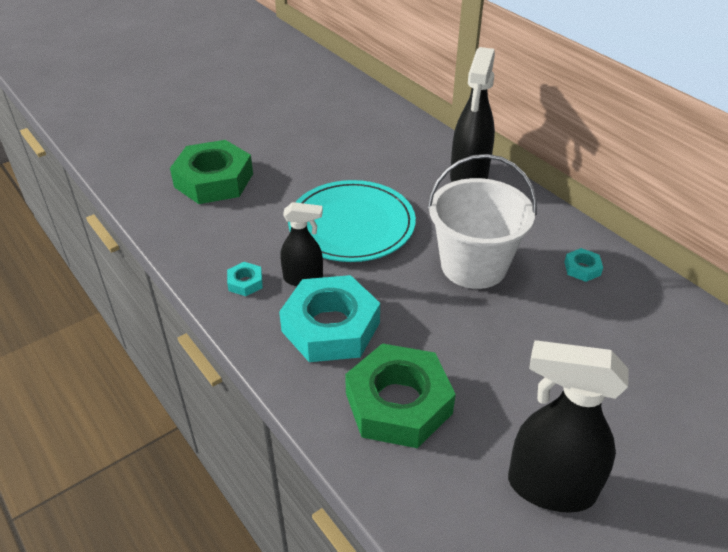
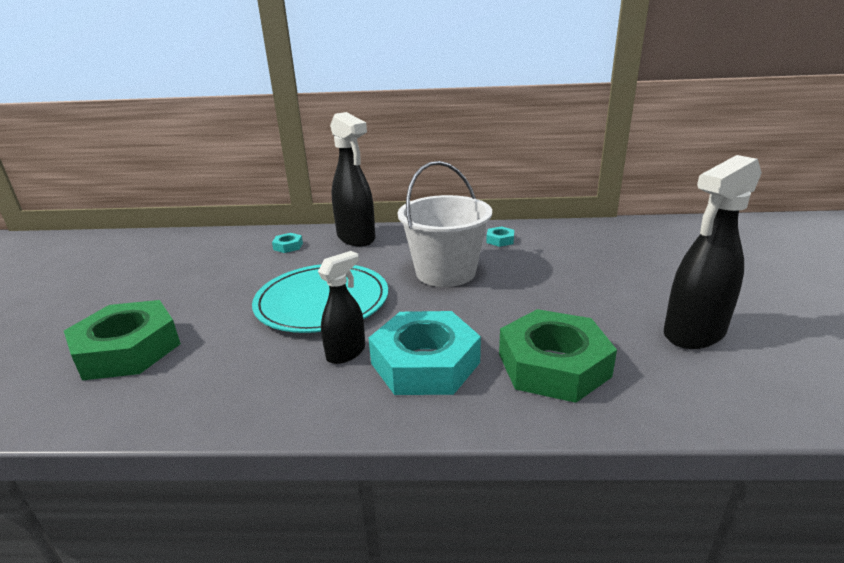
camera: 50 degrees left, 15 degrees down
turquoise nut [227,262,263,296] -> turquoise nut moved to [272,233,303,253]

